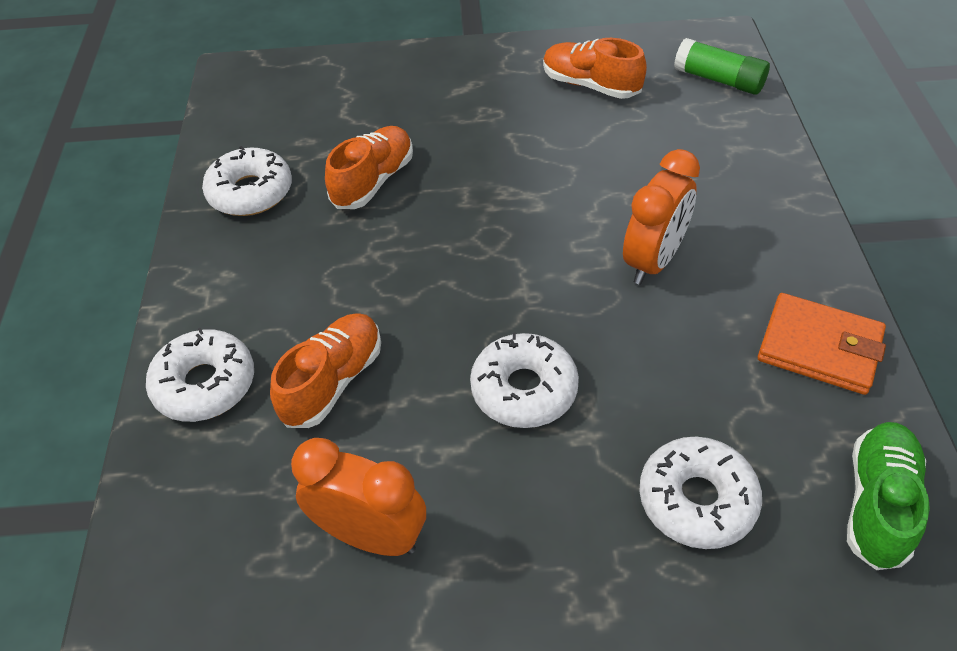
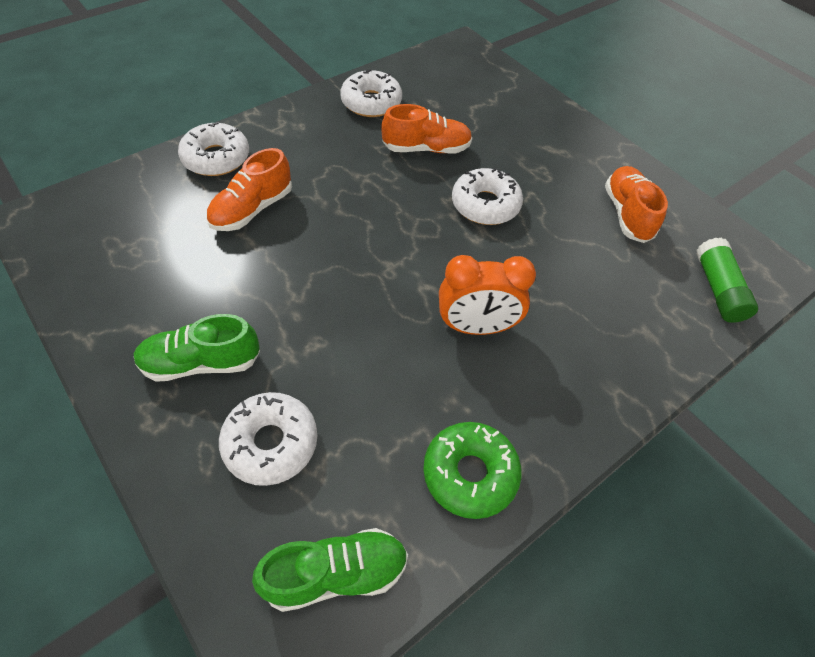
camera: 50 degrees right, 5 degrees up
orange shoe [270,313,381,428] -> orange shoe turned 135 degrees clockwise [206,148,292,231]
orange clock [291,438,426,556] -> none
white donut [470,332,579,428] -> white donut moved to [452,168,523,225]
orange wallet [758,293,886,395] -> green donut [423,422,522,519]
none -> green shoe [133,314,260,382]

